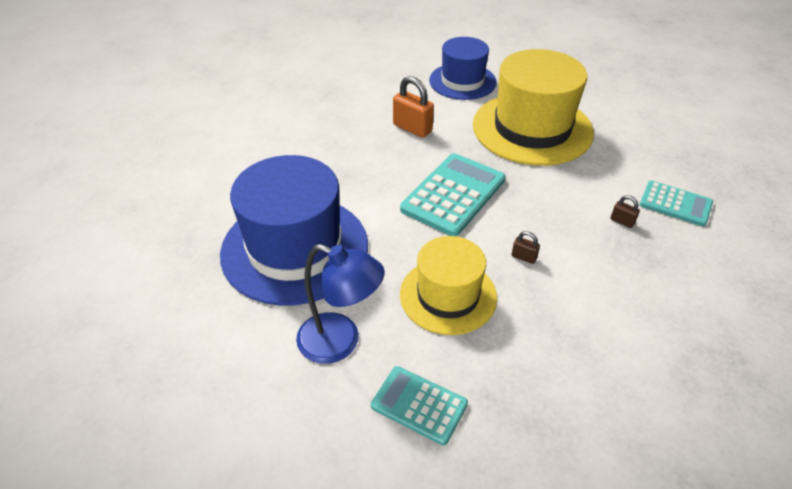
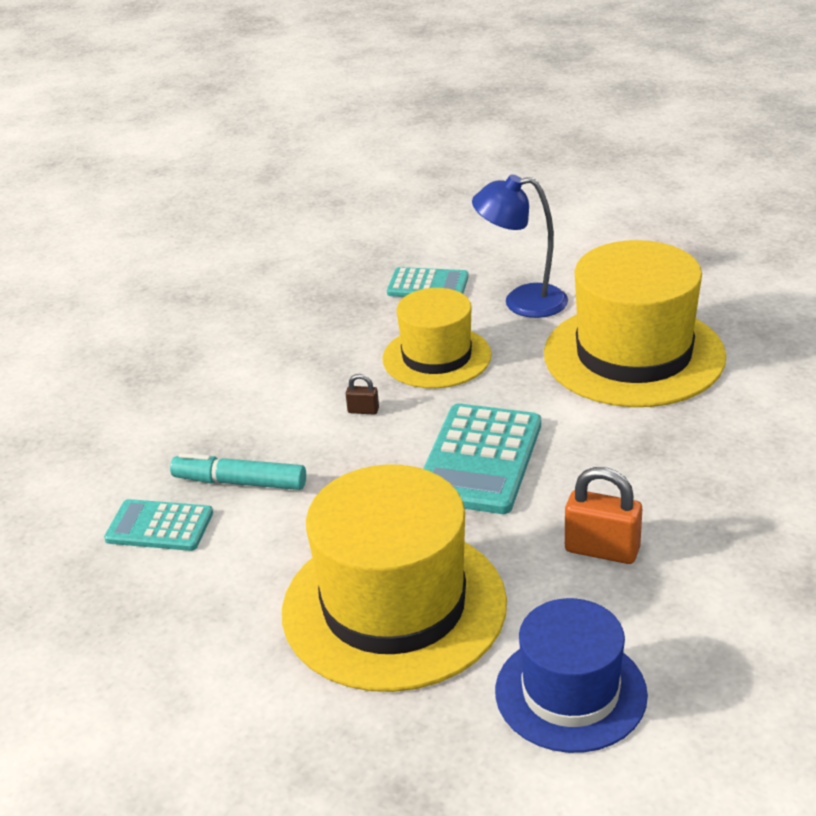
camera: 165 degrees right, 10 degrees down
blue hat [220,155,368,306] -> yellow hat [544,240,726,407]
brown padlock [610,195,640,228] -> turquoise marker [170,453,306,490]

